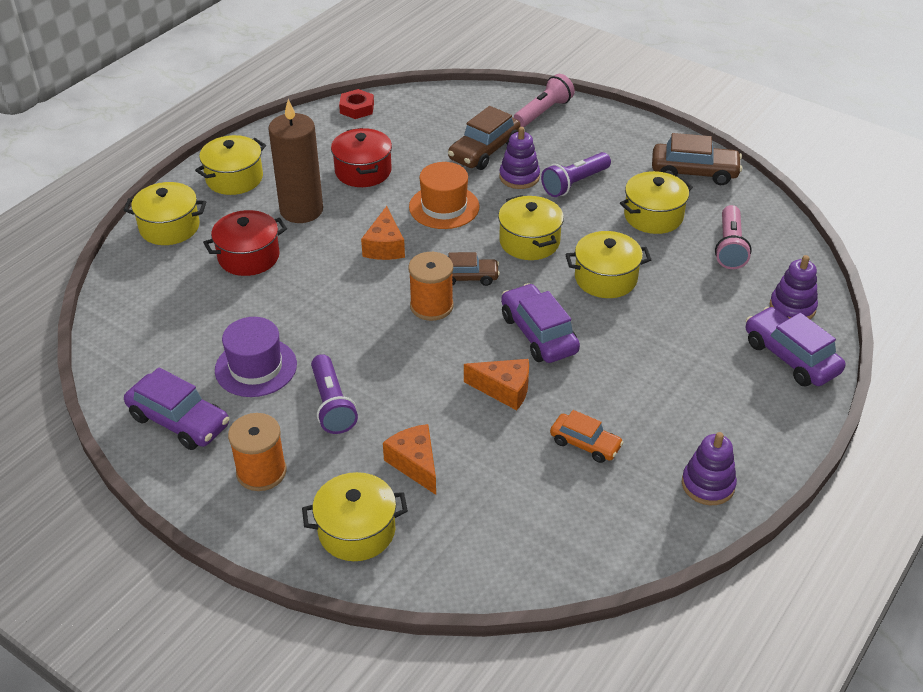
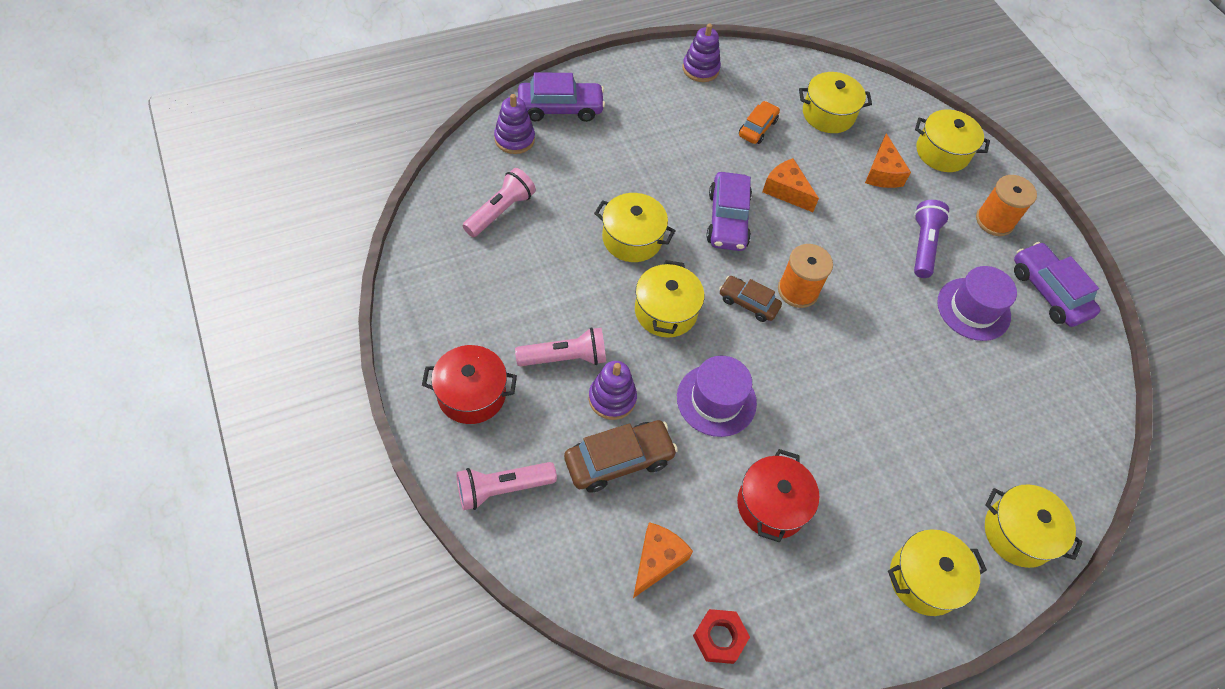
camera: 155 degrees left, 15 degrees up
red pot [203,210,287,276] -> red pot moved to [422,345,517,424]
brown candle [268,99,323,223] -> none
orange cheese [361,206,405,260] -> orange cheese moved to [633,522,693,598]
orange hat [409,162,480,229] -> purple hat [677,356,757,437]
purple flashlight [541,152,611,197] -> pink flashlight [515,327,606,366]
orange car [550,410,624,463] -> orange car turned 60 degrees clockwise [739,101,780,144]
yellow pot [620,171,693,234] -> yellow pot moved to [799,72,872,133]
brown car [652,133,742,185] -> none
purple car [746,307,845,386] -> purple car turned 90 degrees counterclockwise [518,72,605,122]

